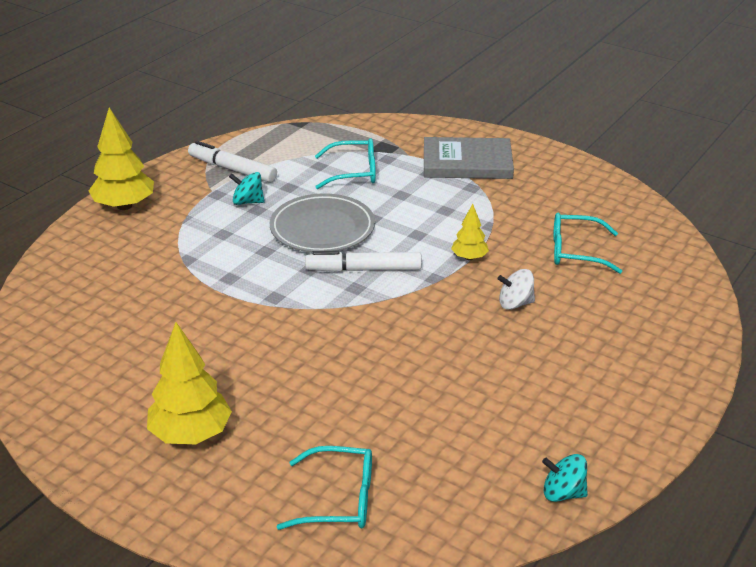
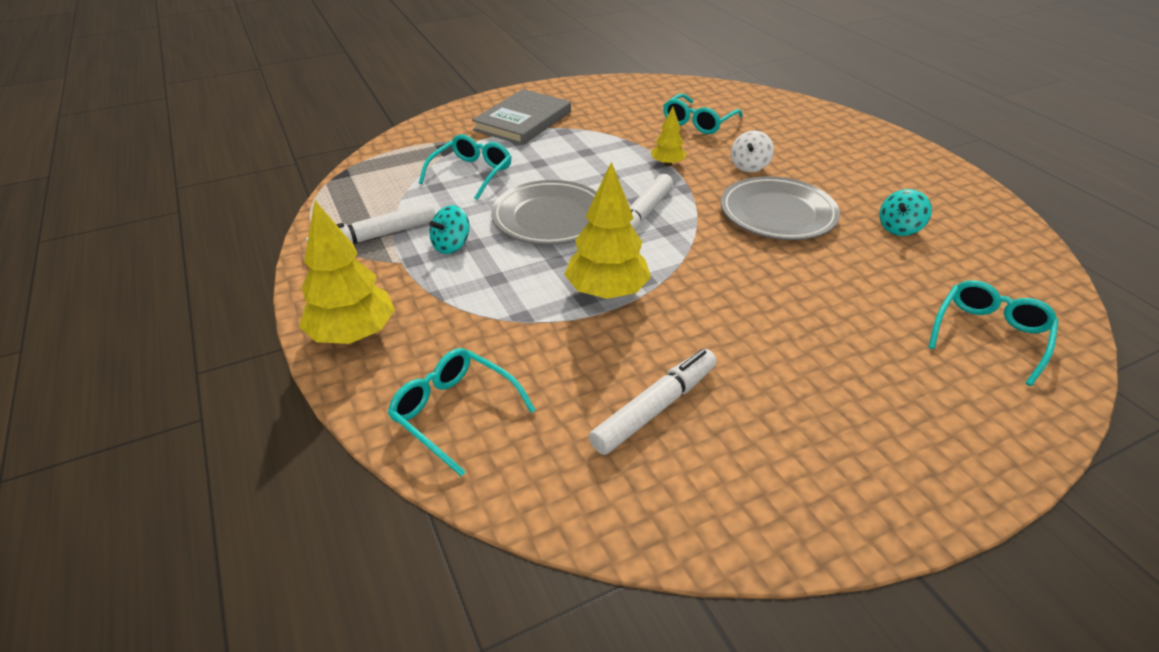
camera: 60 degrees left, 5 degrees up
yellow tree [147,322,232,444] -> yellow tree moved to [564,162,651,299]
turquoise spinning top [542,454,588,502] -> turquoise spinning top moved to [879,189,932,236]
none -> turquoise glasses [388,348,536,477]
none -> white marker [589,349,717,455]
none -> grey plate [721,176,840,240]

